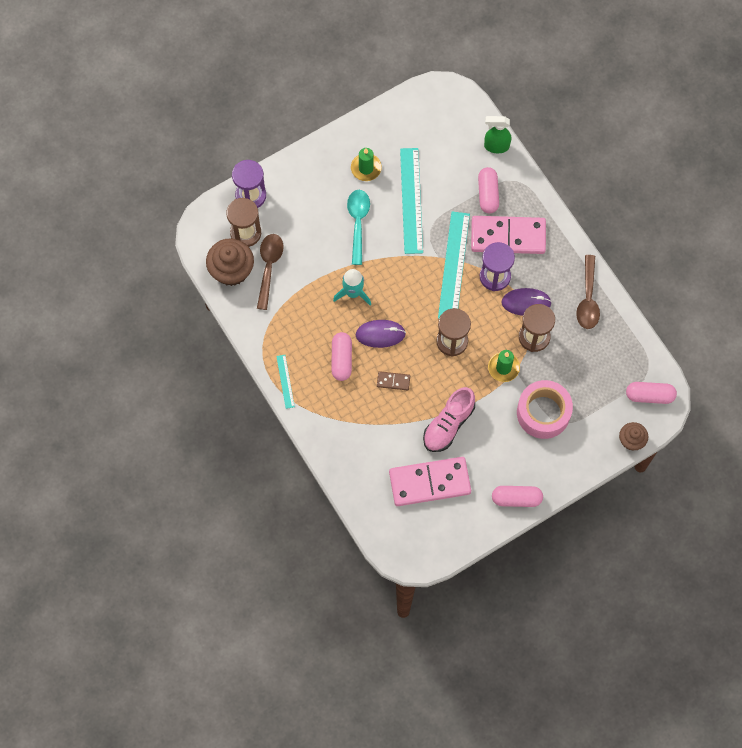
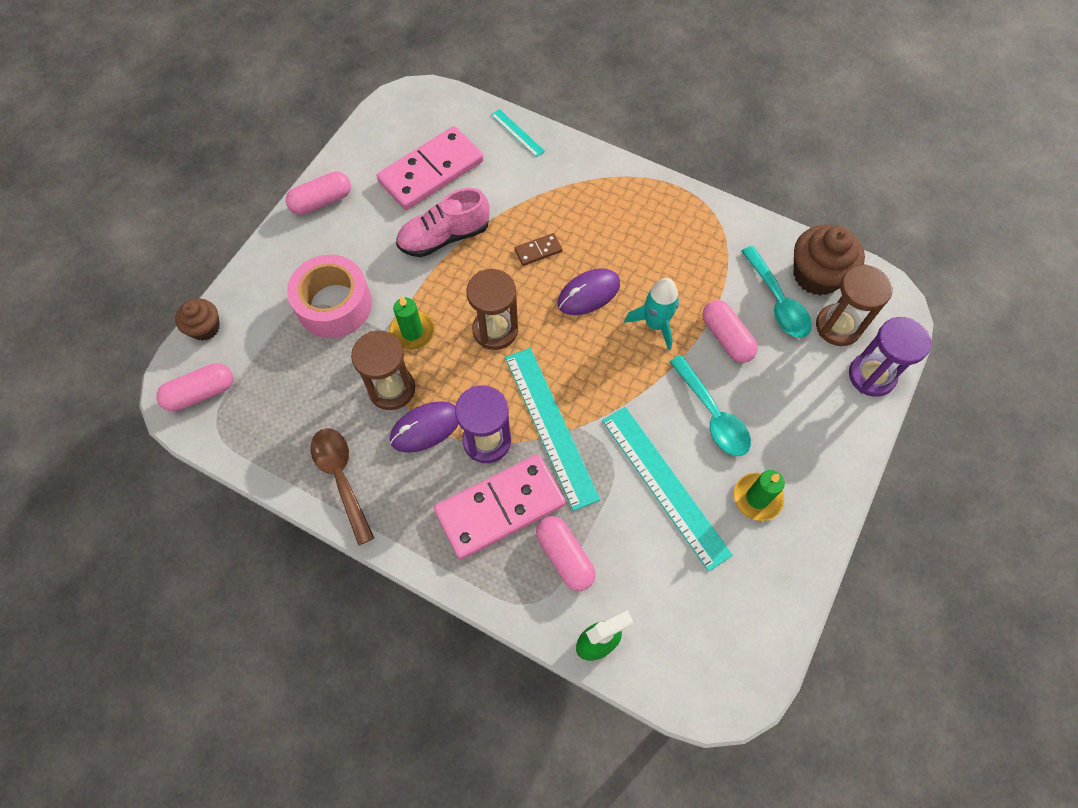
camera: 150 degrees right, 5 degrees down
brown spoon [257,234,284,310] -> turquoise spoon [741,246,812,338]
turquoise ruler [276,355,295,409] -> turquoise ruler moved to [491,109,545,157]
pink capsule [331,332,352,381] -> pink capsule moved to [702,300,758,363]
pink shoe [423,387,475,452] -> pink shoe turned 120 degrees counterclockwise [396,188,490,257]

